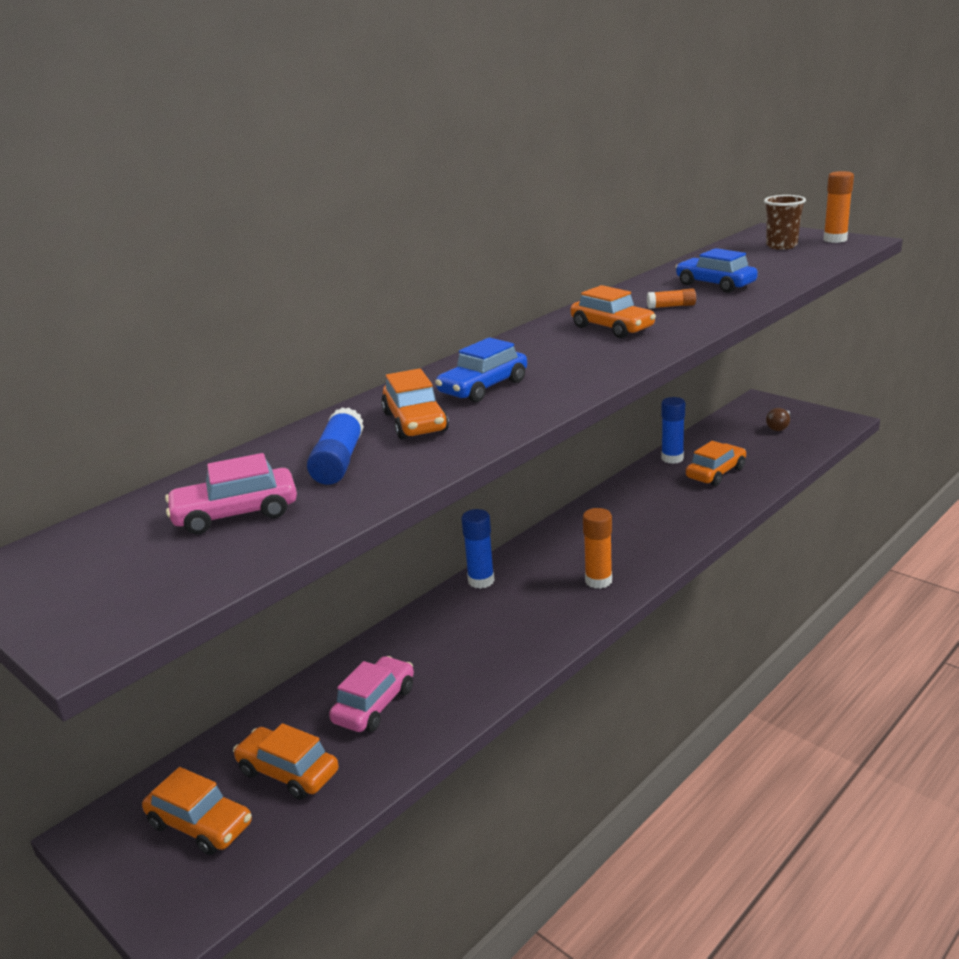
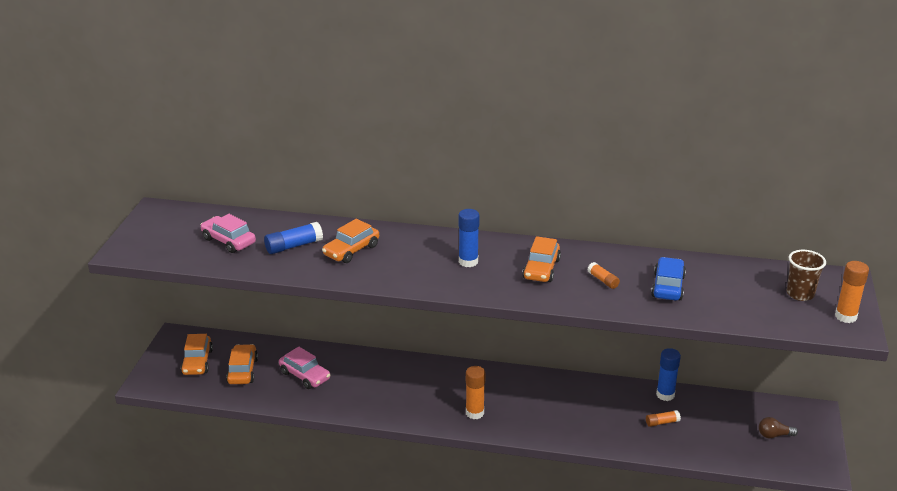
camera: 55 degrees right, 5 degrees up
pink car [329,656,414,732] -> pink car turned 45 degrees clockwise [279,347,330,389]
blue car [435,337,527,402] -> none
blue glue stick [462,509,494,589] -> blue glue stick moved to [458,209,480,267]
orange car [686,441,746,486] -> orange glue stick [646,410,681,427]

